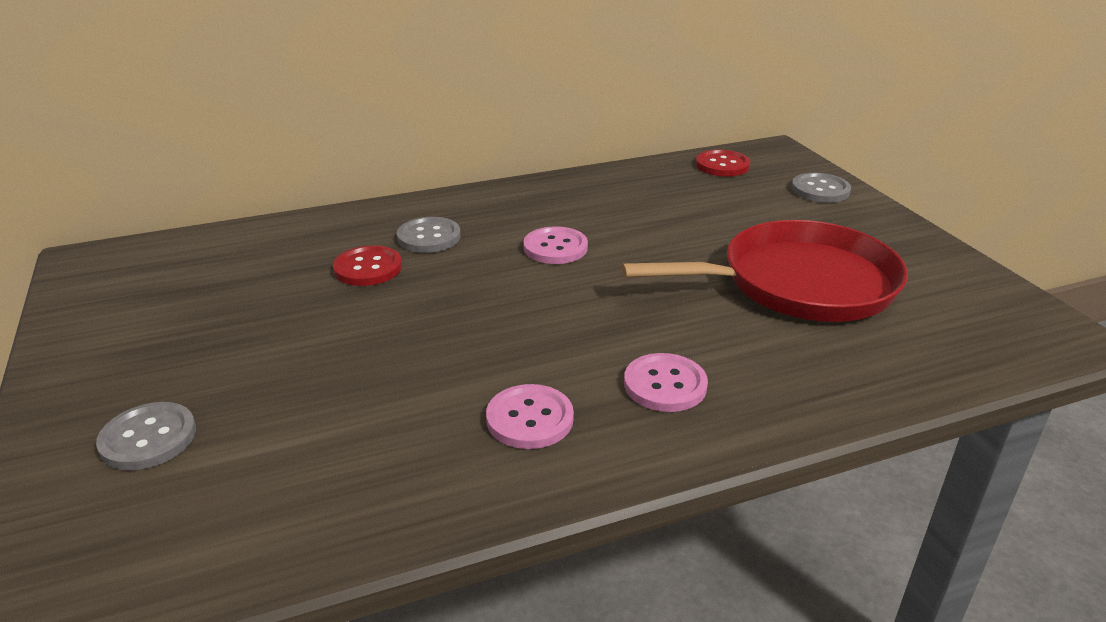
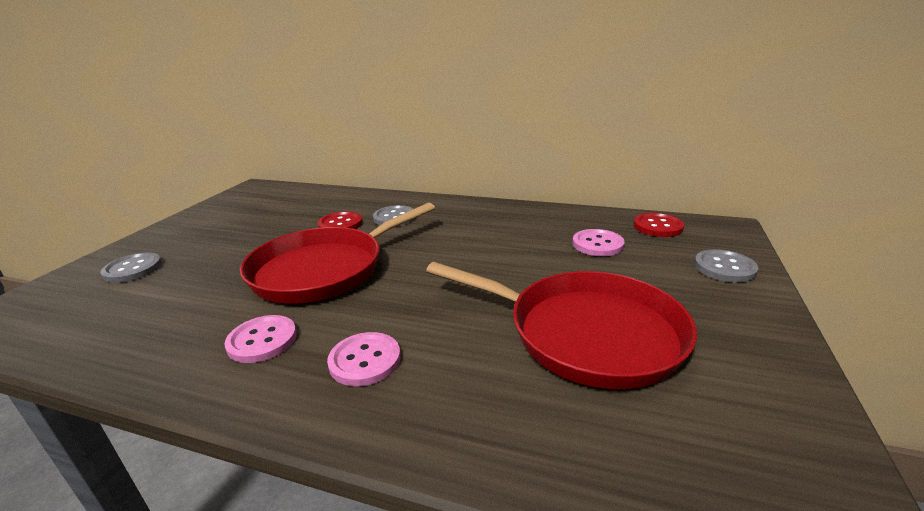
camera: 40 degrees right, 5 degrees down
pink button [523,226,588,264] -> pink button moved to [573,229,625,256]
none -> red pan [240,203,435,303]

